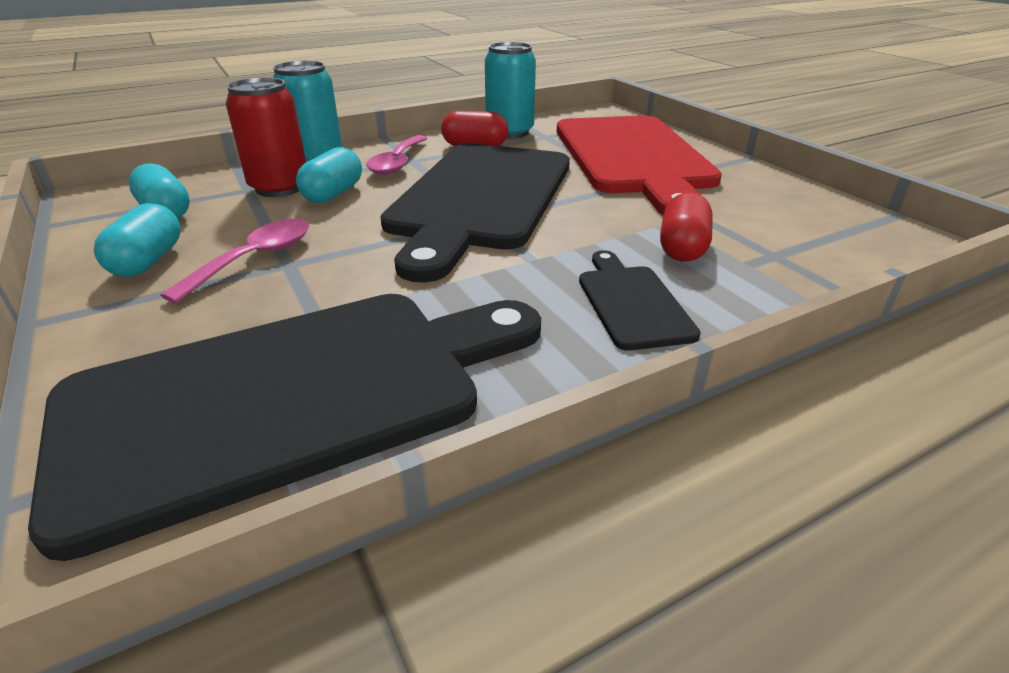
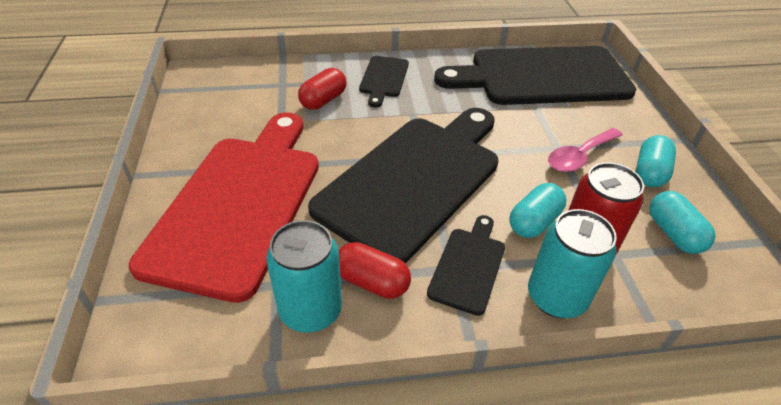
camera: 160 degrees left, 10 degrees up
pink spoon [366,135,427,175] -> black cutting board [427,215,505,316]

